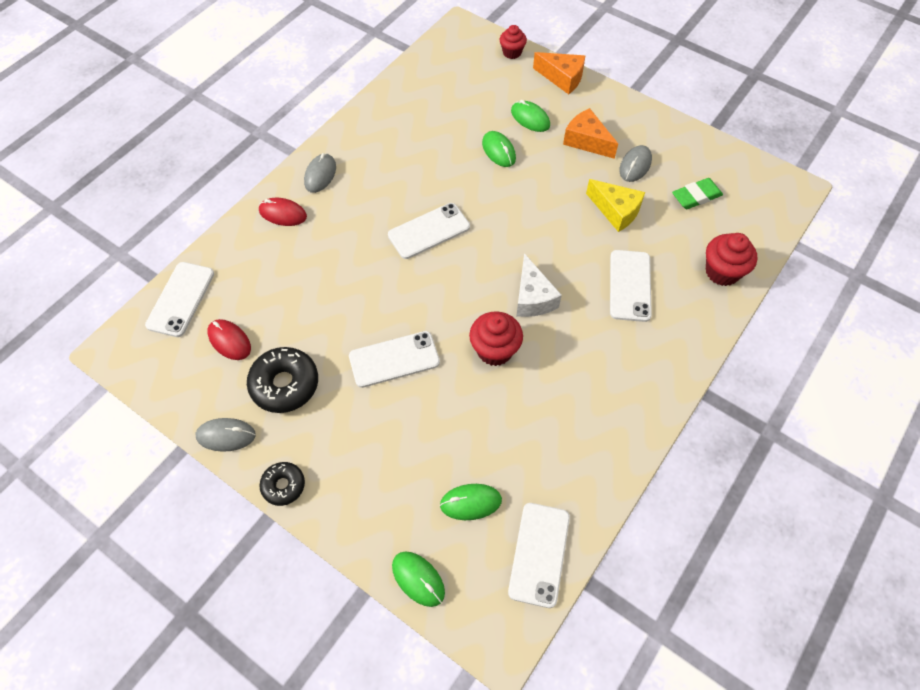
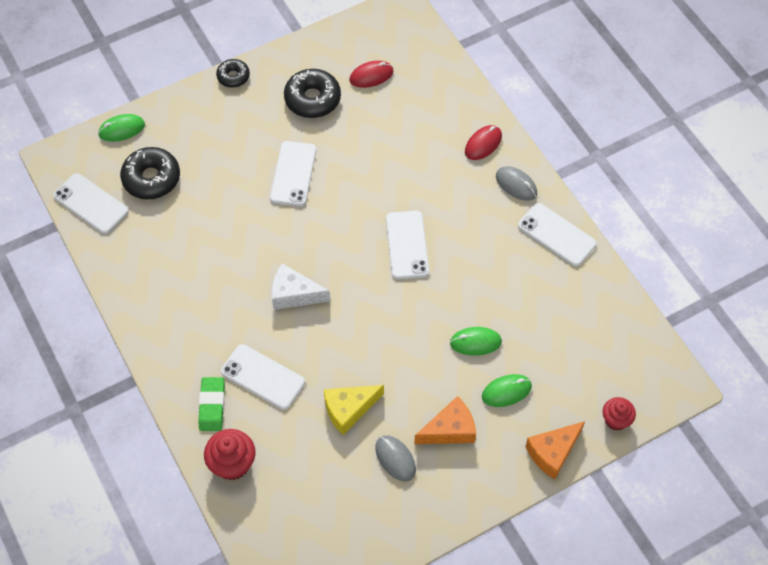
camera: 115 degrees right, 0 degrees up
white phone [145,262,214,337] -> white phone moved to [518,203,597,267]
grey mouse [196,418,256,452] -> none
green mouse [440,484,502,520] -> black donut [120,147,180,200]
red cupcake [469,311,523,366] -> none
green eraser [672,178,723,209] -> green eraser moved to [198,377,225,431]

